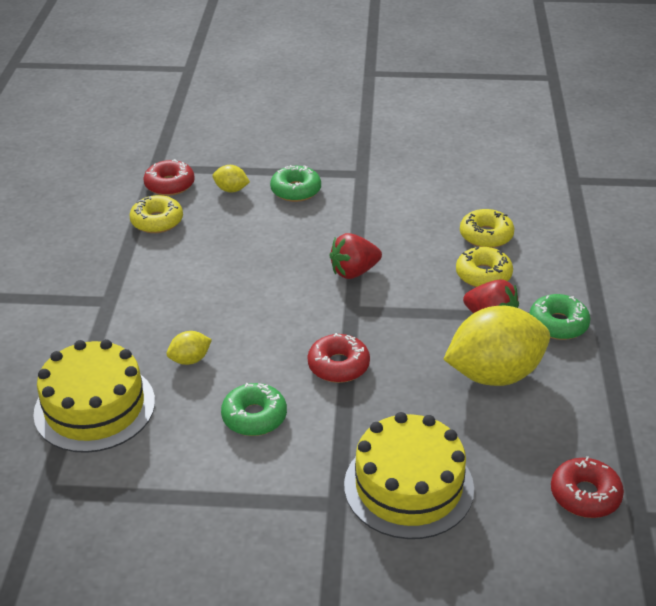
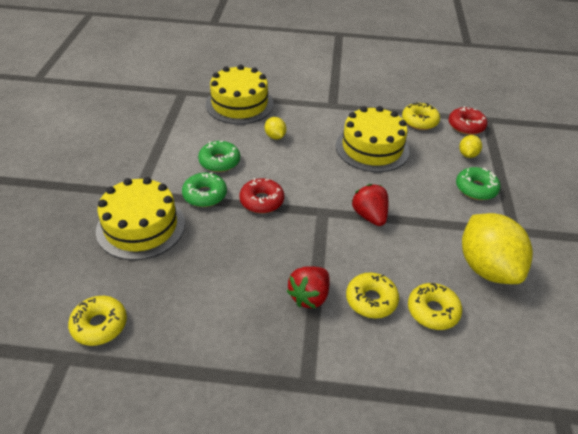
camera: 90 degrees right, 5 degrees up
yellow lemon [443,306,550,386] -> yellow lemon moved to [462,213,533,284]
green donut [529,294,590,340] -> green donut moved to [182,172,227,207]
red donut [551,456,624,518] -> yellow donut [68,296,127,346]
none -> yellow cake [336,106,409,172]

